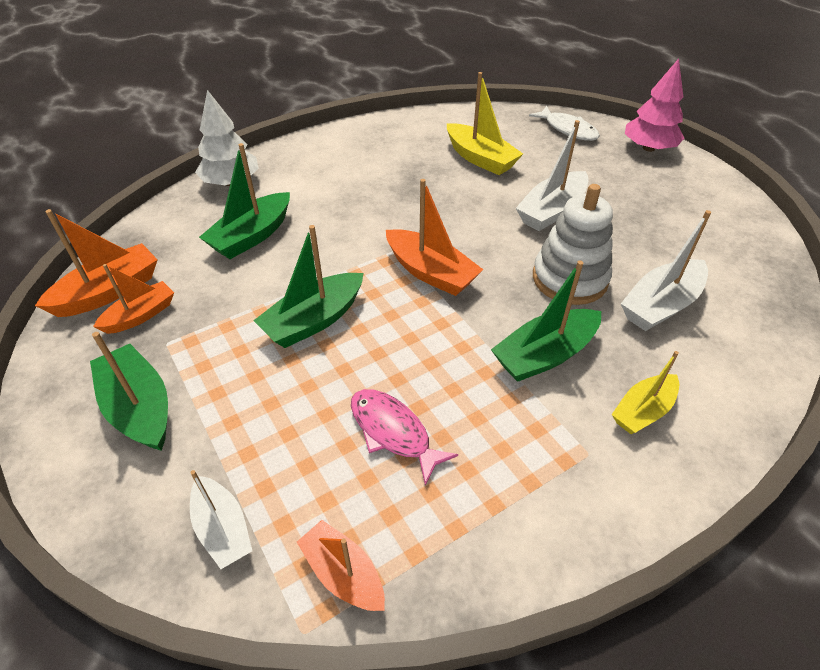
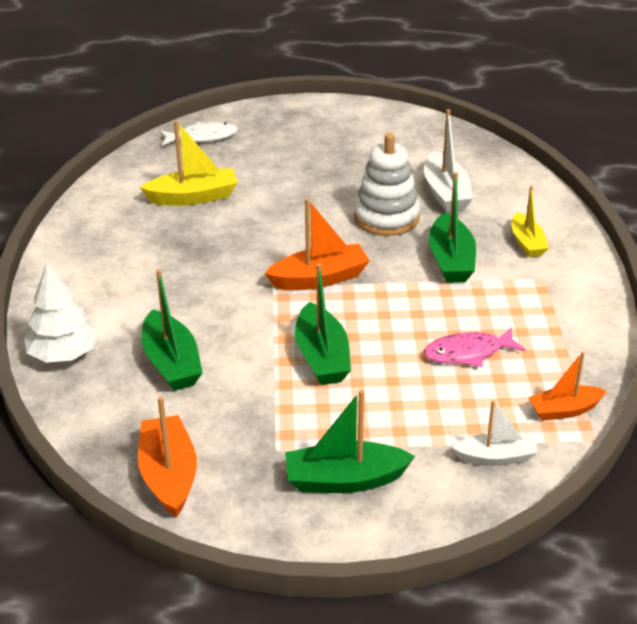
camera: 60 degrees left, 10 degrees down
orange boat [93,264,174,334] -> none
white boat [516,120,589,231] -> none
pink tree [625,59,684,152] -> none

